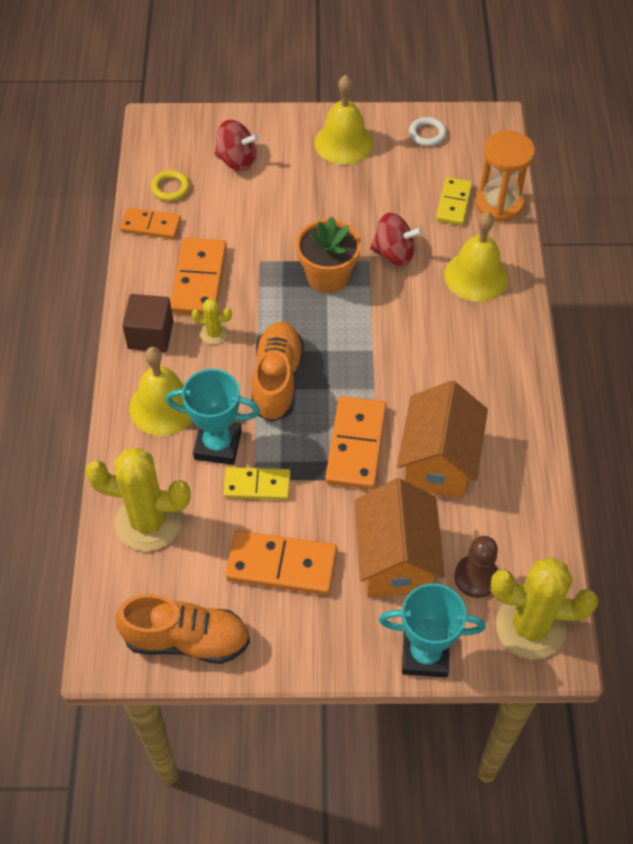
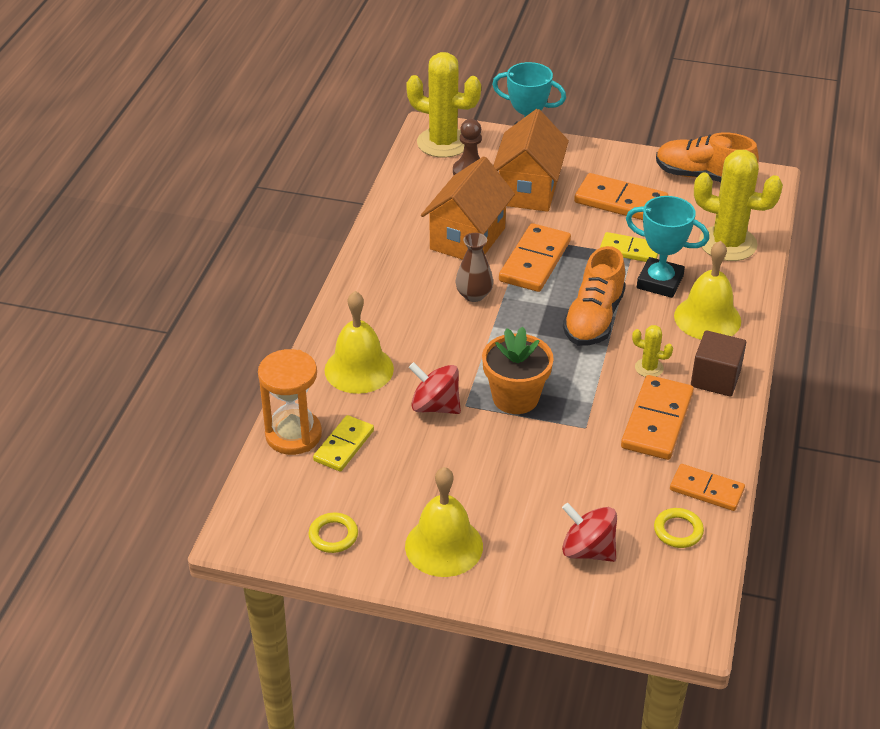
camera: 165 degrees left, 15 degrees down
white ring [409,117,447,146] -> yellow ring [308,512,358,553]
none -> brown vase [456,233,493,302]

